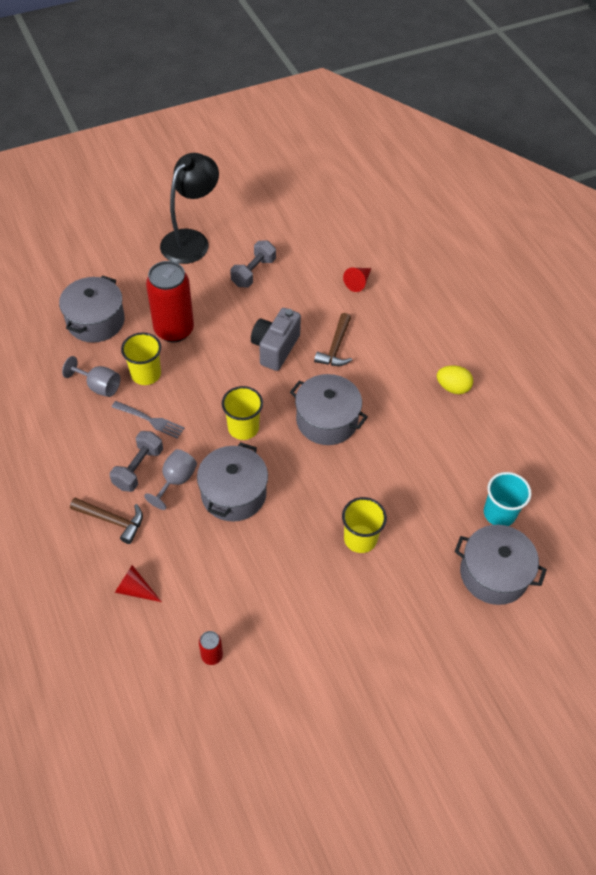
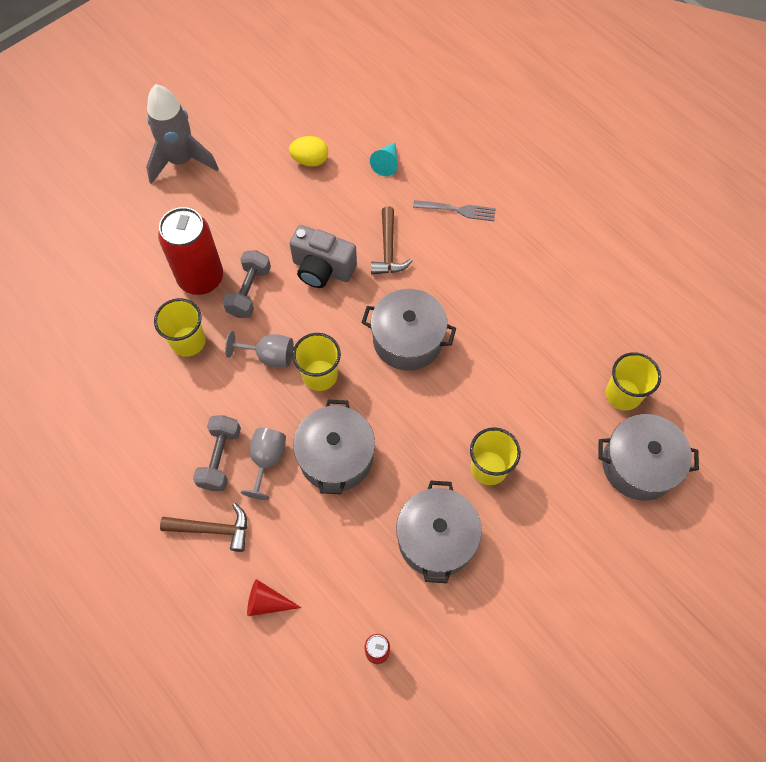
camera: 15 degrees left, 10 degrees up
grey pot [59,275,125,343] -> grey pot moved to [396,481,482,583]
grey goblet [62,356,120,397] -> grey goblet moved to [225,331,293,367]
grey fork [112,401,185,439] -> grey fork moved to [413,200,496,221]
black lamp [160,153,219,264] -> grey rocket [146,84,219,184]
grey dumbbell [230,241,276,287] -> grey dumbbell moved to [223,250,271,318]
grey camera [251,308,301,371] -> grey camera turned 75 degrees counterclockwise [290,225,357,288]
red cone [343,268,371,292] -> turquoise cone [370,143,398,176]
yellow egg [437,365,473,394] -> yellow egg moved to [289,136,328,167]
turquoise cup [484,472,532,526] -> yellow cup [606,352,661,411]

